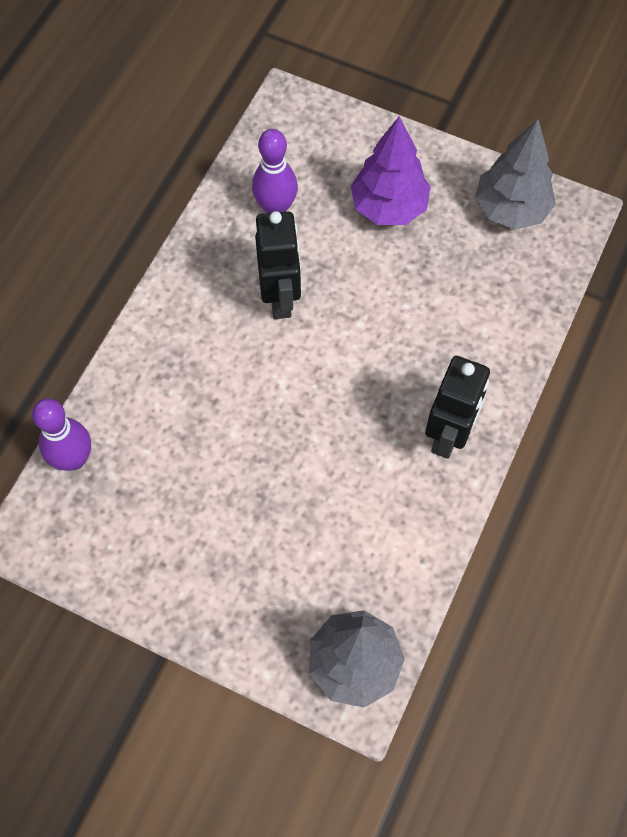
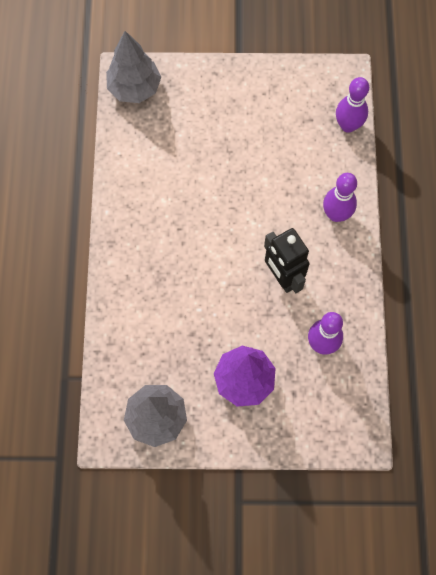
camera: 155 degrees right, 5 degrees up
black robot [425,356,490,459] -> none
none -> purple bowling pin [323,173,357,222]

